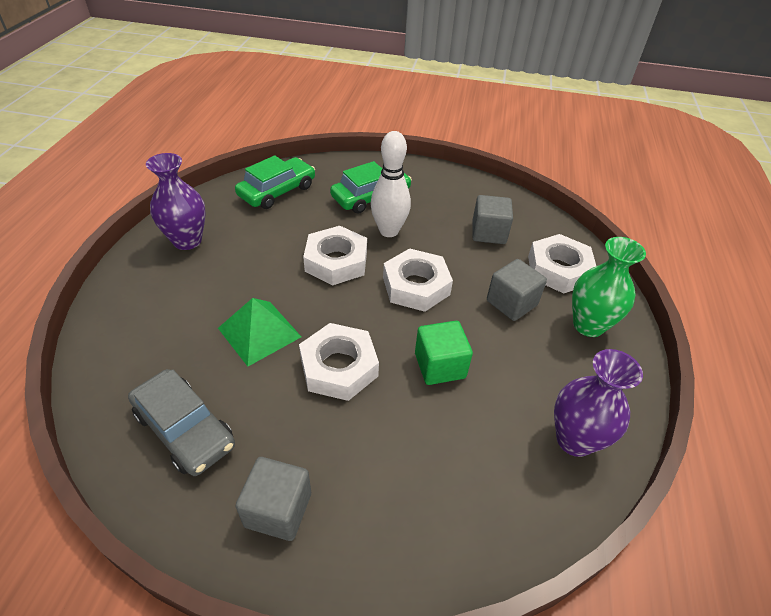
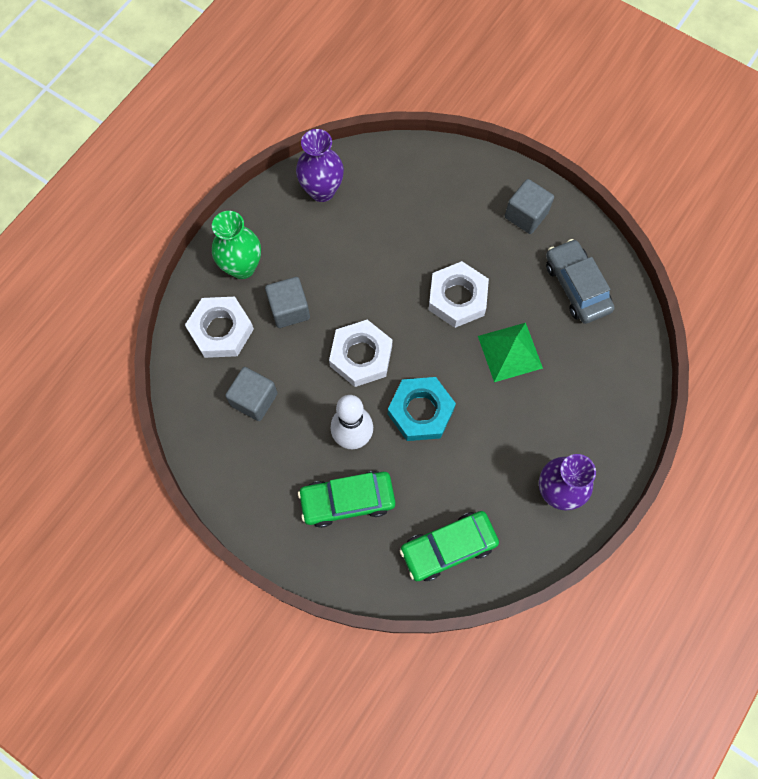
camera: 155 degrees left, 25 degrees up
white nut [303,226,367,285] -> turquoise nut [388,377,456,441]
green cube [415,321,473,385] -> none

